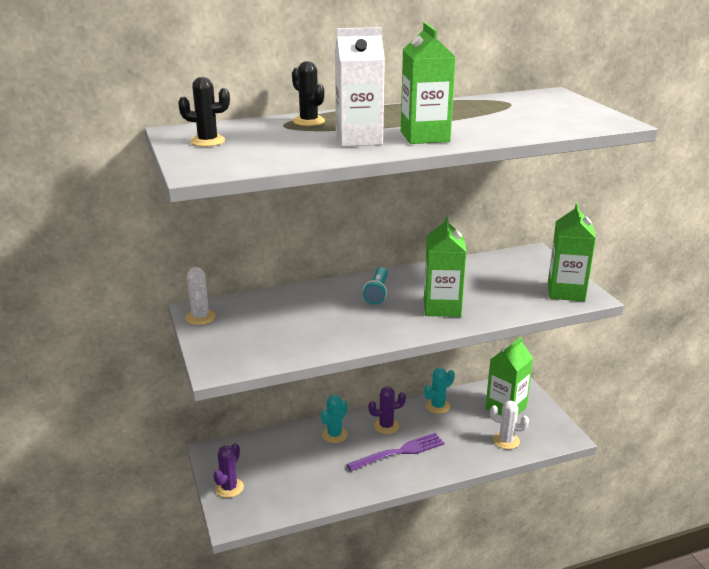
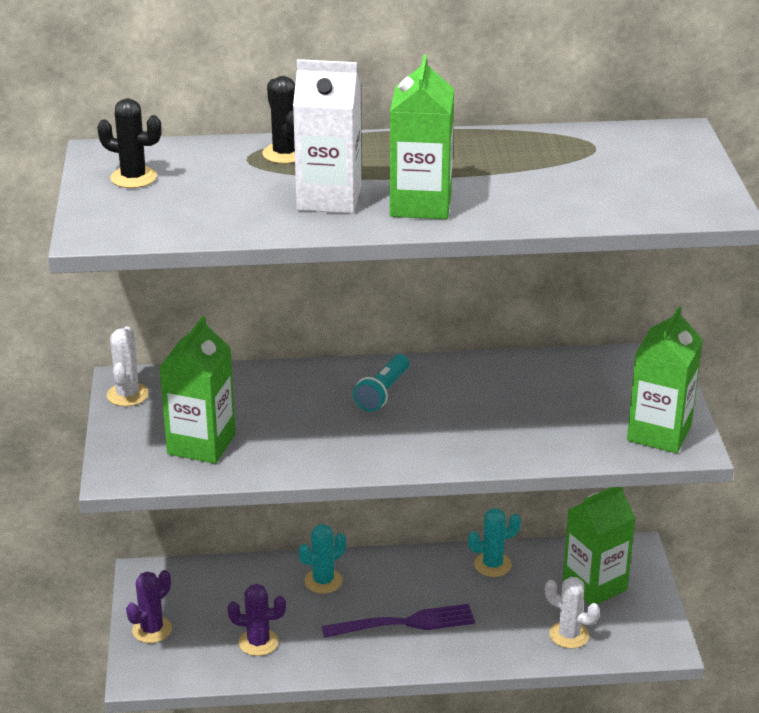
camera: 15 degrees right, 5 degrees up
purple cactus [368,387,406,434] -> purple cactus moved to [227,584,286,656]
green carton [424,216,466,317] -> green carton moved to [159,316,236,464]

